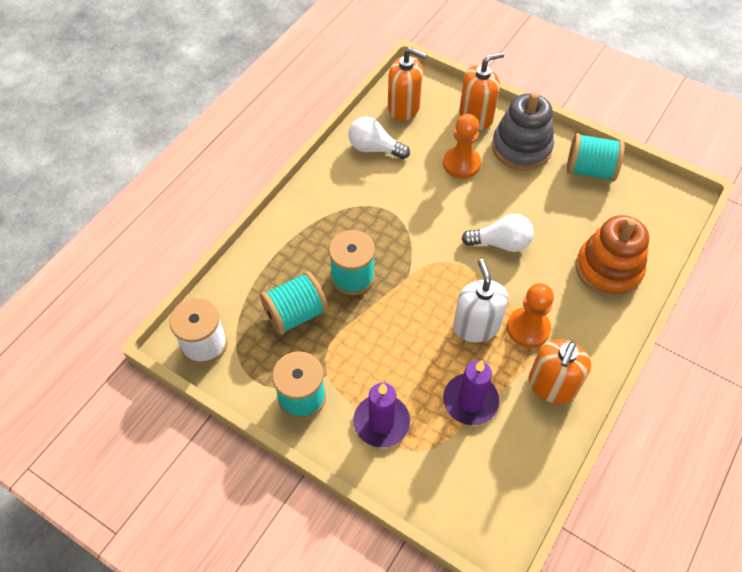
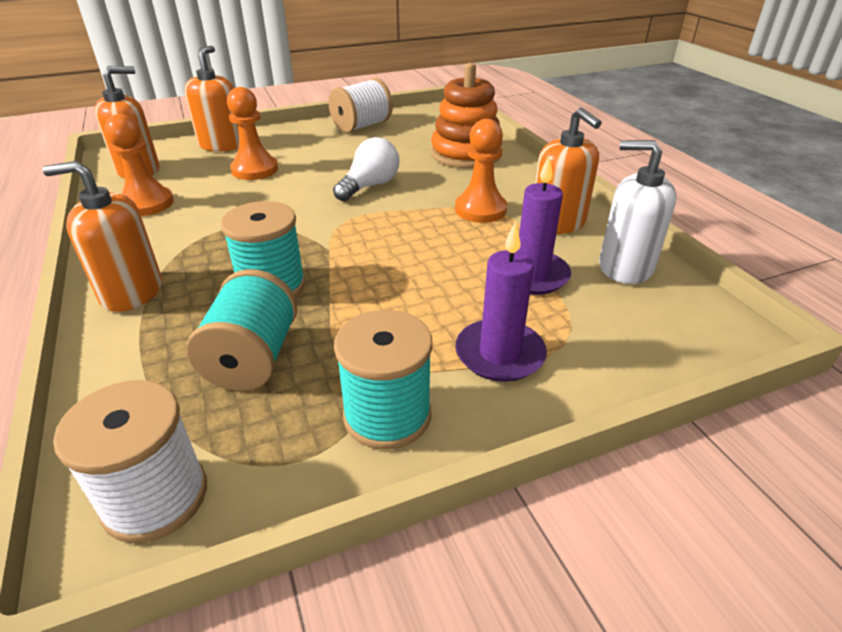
camera: 55 degrees left, 20 degrees down
white light bulb [348,116,410,159] -> orange pawn [104,114,174,216]
white soap dispenser [453,259,508,342] -> white soap dispenser moved to [599,140,676,284]
grey stacking toy [492,92,554,171] -> none
turquoise spool [567,133,625,182] -> white spool [328,78,393,133]
none -> orange soap dispenser [42,161,162,312]

